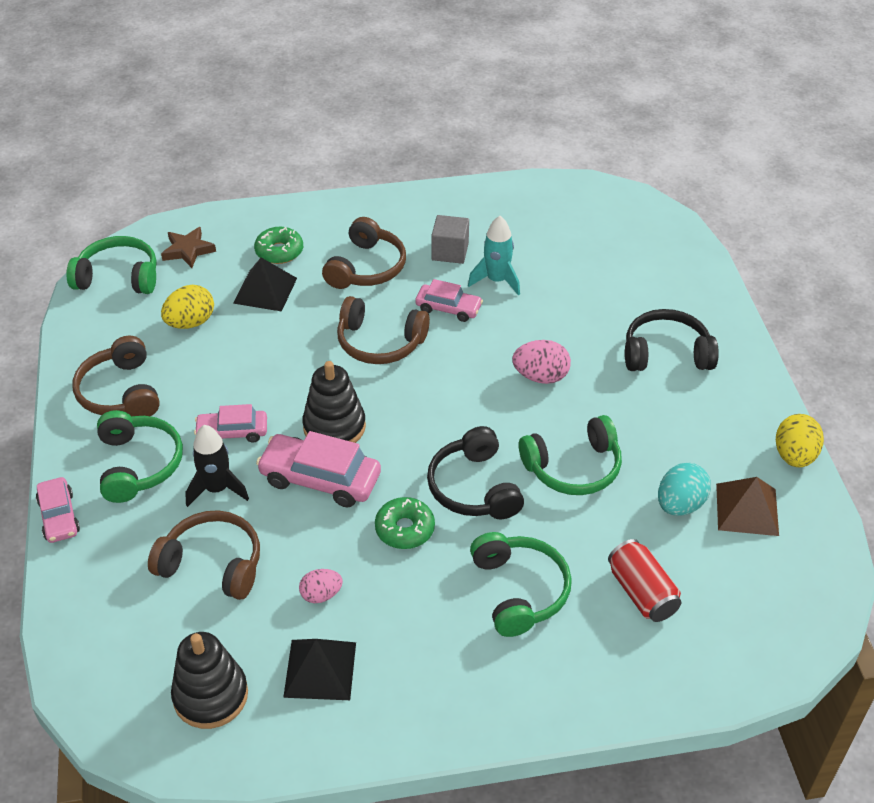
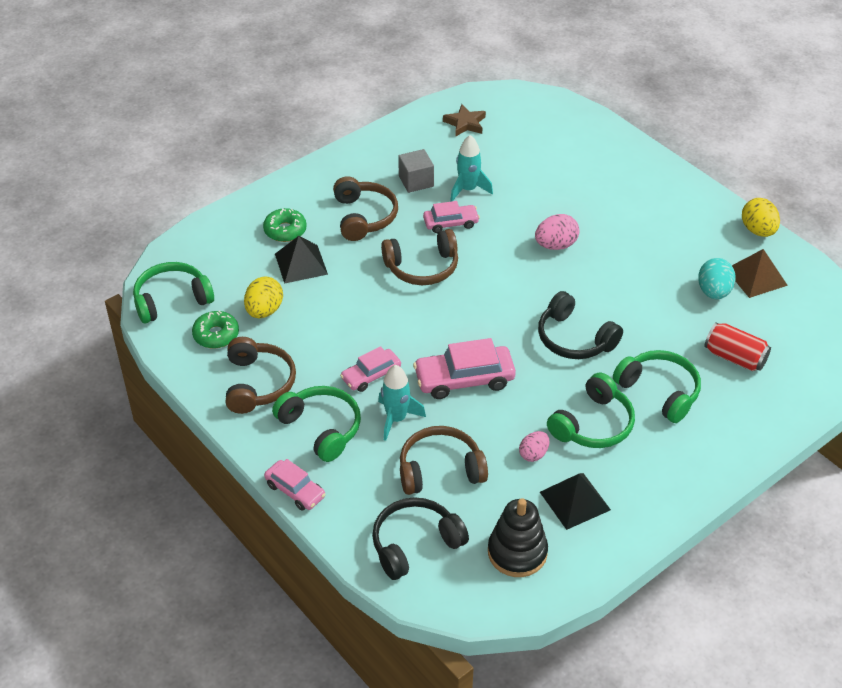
camera: 30 degrees left, 0 degrees up
brown headphones [73,336,160,417] -> brown headphones turned 135 degrees counterclockwise [226,337,296,414]
brown star [161,227,216,268] -> brown star moved to [443,104,486,137]
black rocket [185,425,249,507] -> turquoise rocket [378,365,426,441]
black stacking toy [302,361,366,443] -> none
green donut [375,497,435,549] -> green donut moved to [192,310,239,349]
green headphones [519,415,622,495] -> green headphones moved to [547,373,635,448]
black headphones [625,309,719,371] -> black headphones moved to [372,497,469,580]

